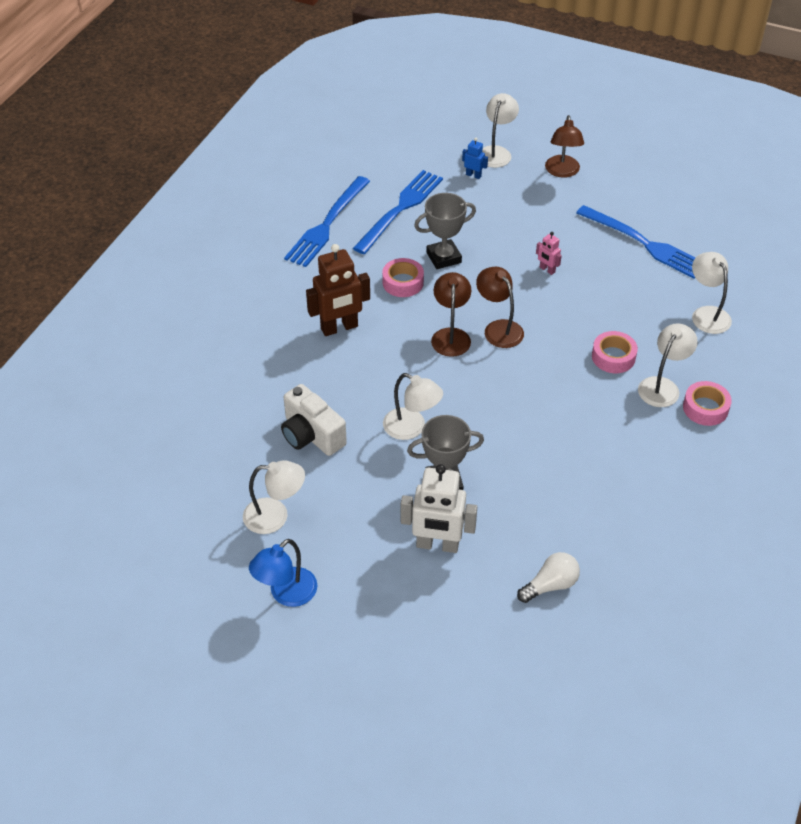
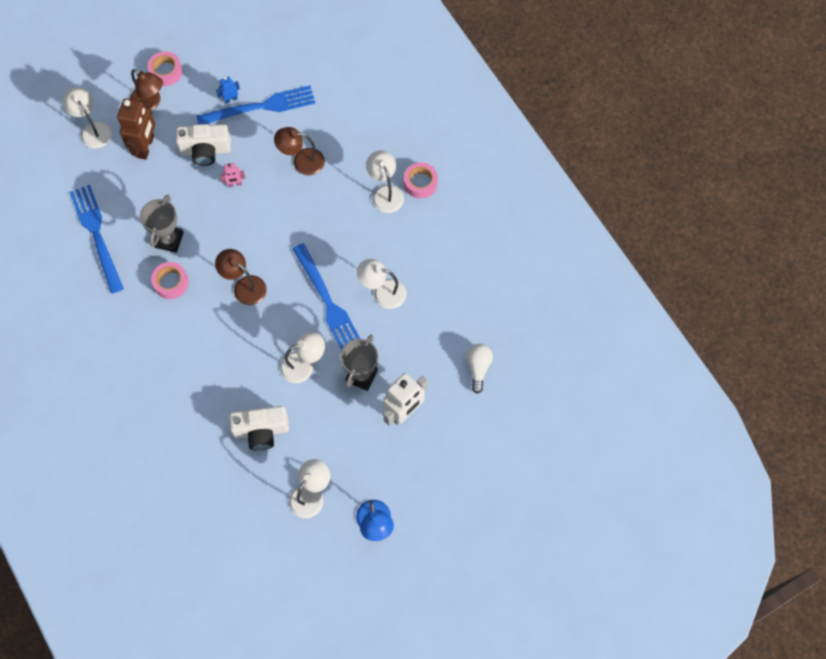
camera: 55 degrees left, 20 degrees up
blue fork [284,176,370,267] -> blue fork moved to [293,243,360,350]
brown robot [306,244,370,336] -> brown robot moved to [117,98,155,160]
blue robot [462,138,488,179] -> blue robot moved to [216,76,240,104]
brown lamp [476,267,524,348] -> brown lamp moved to [274,127,325,175]
pink tape [592,331,638,373] -> pink tape moved to [147,51,182,86]
white lamp [692,252,732,334] -> white lamp moved to [357,259,407,309]
none -> white camera [176,124,231,166]

